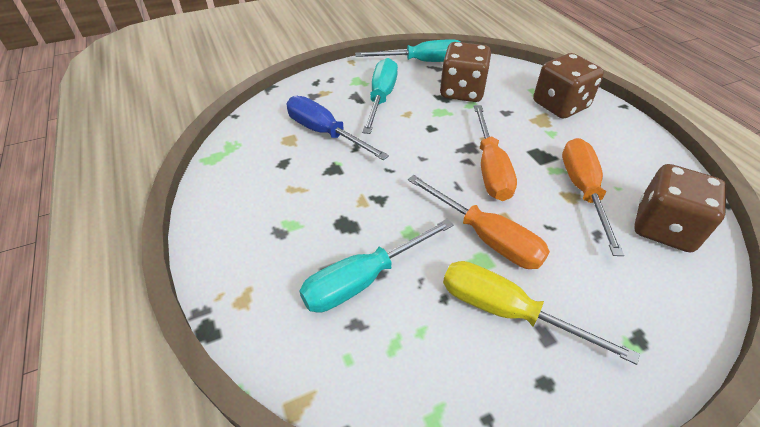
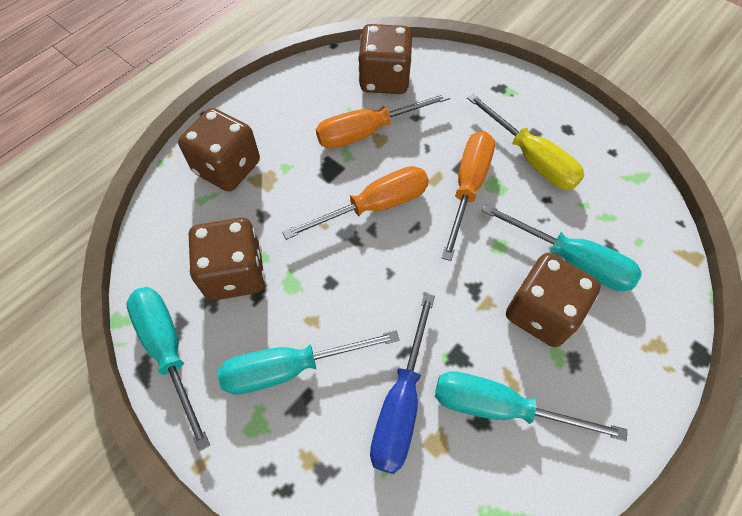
camera: 115 degrees left, 15 degrees up
yellow screwdriver [443,261,640,365] -> yellow screwdriver turned 45 degrees counterclockwise [467,93,584,190]
none -> turquoise screwdriver [435,371,627,441]
none -> brown dice [506,253,601,347]

